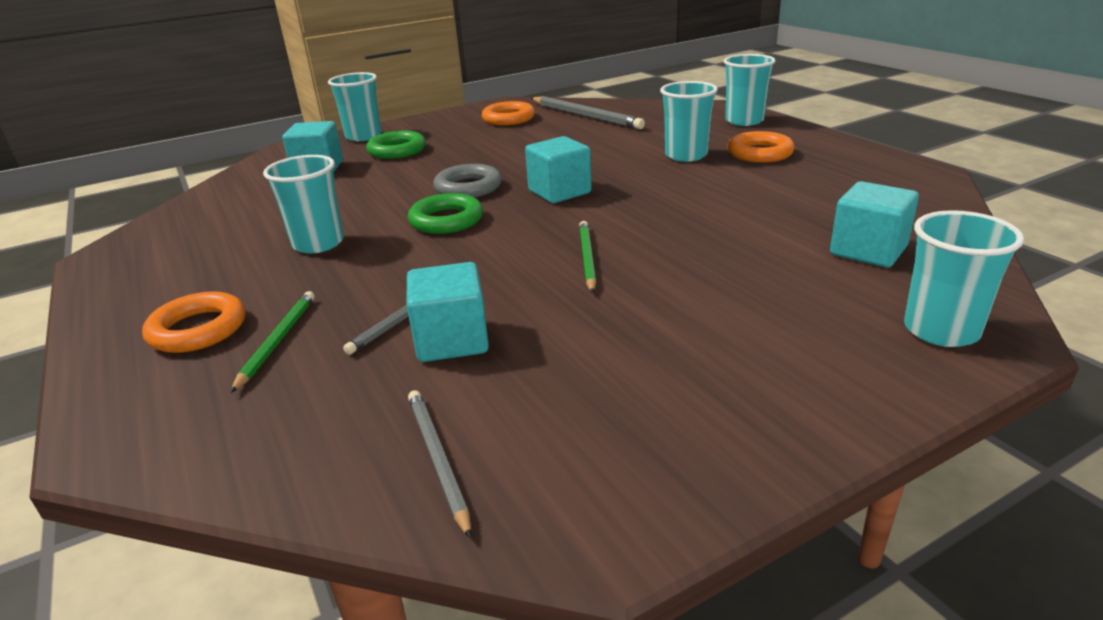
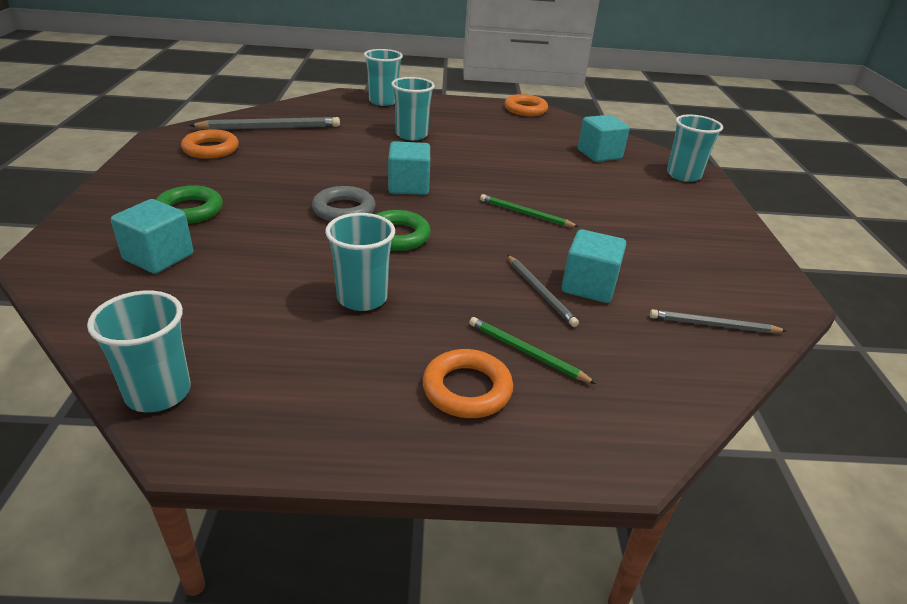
camera: 65 degrees left, 5 degrees up
turquoise cup [328,72,382,141] -> turquoise cup moved to [87,291,191,412]
orange ring [727,131,795,163] -> orange ring moved to [504,94,548,116]

